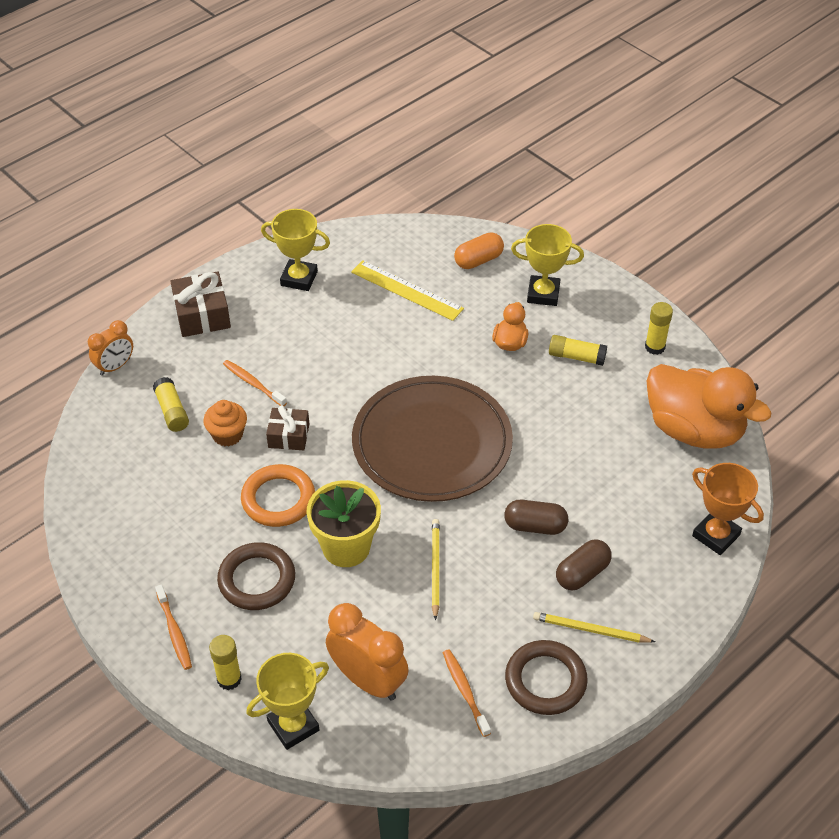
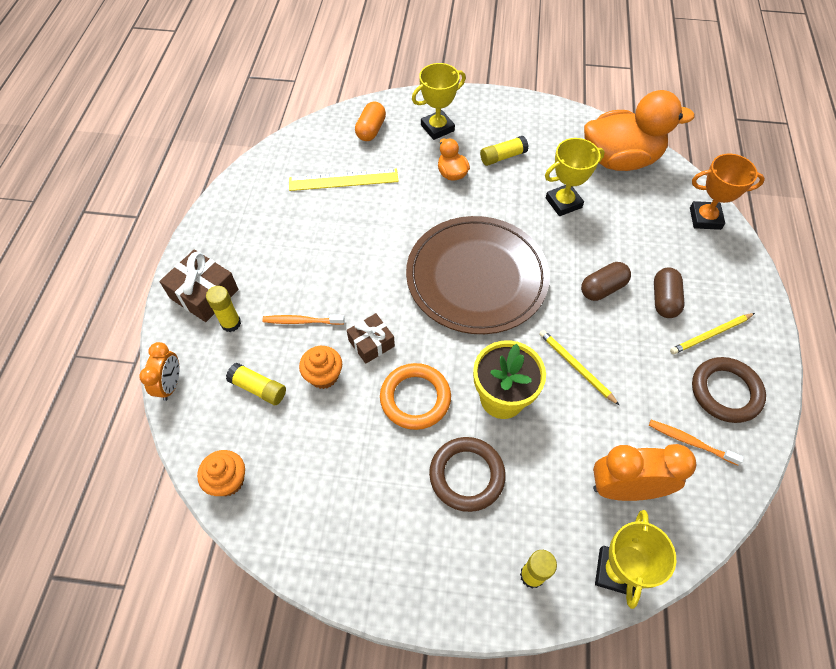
camera: 40 degrees left, 10 degrees up
orange toothbrush [155,585,192,670] -> none
yellow trophy [261,209,330,291] -> yellow trophy moved to [545,138,605,216]
yellow glue stick [645,302,673,355] -> yellow glue stick moved to [206,286,241,332]
none -> orange cupcake [197,450,245,496]

